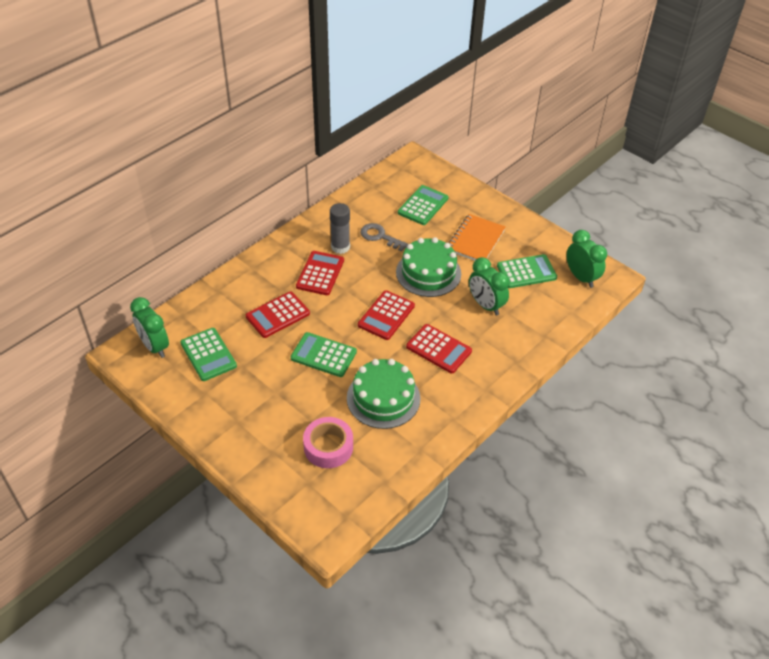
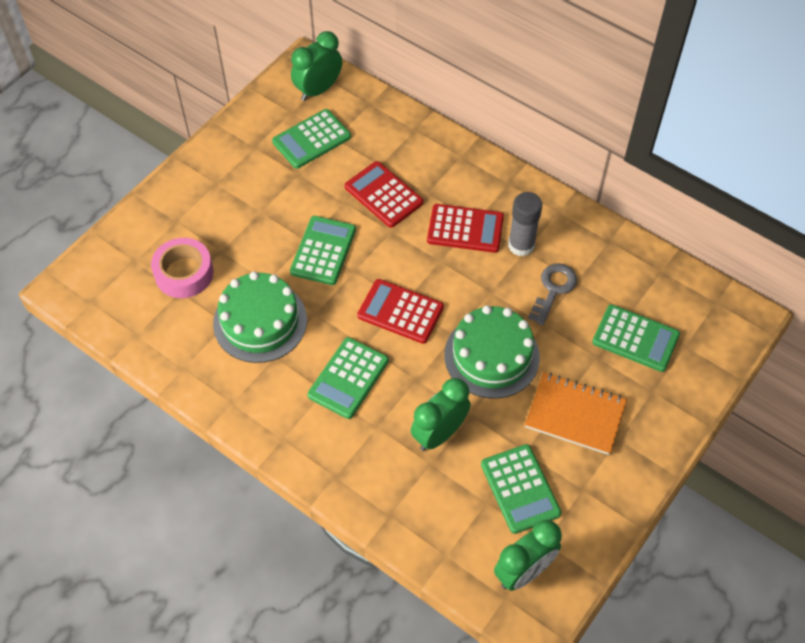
camera: 85 degrees right, 10 degrees up
red calculator [406,324,472,373] -> green calculator [308,337,389,419]

